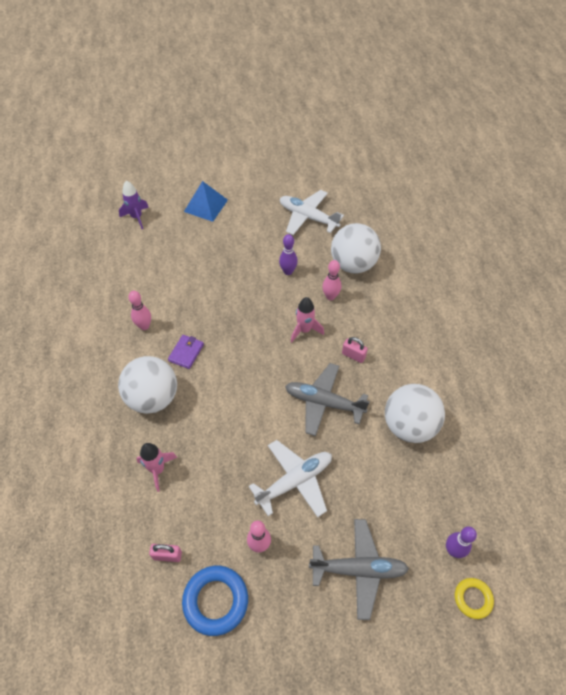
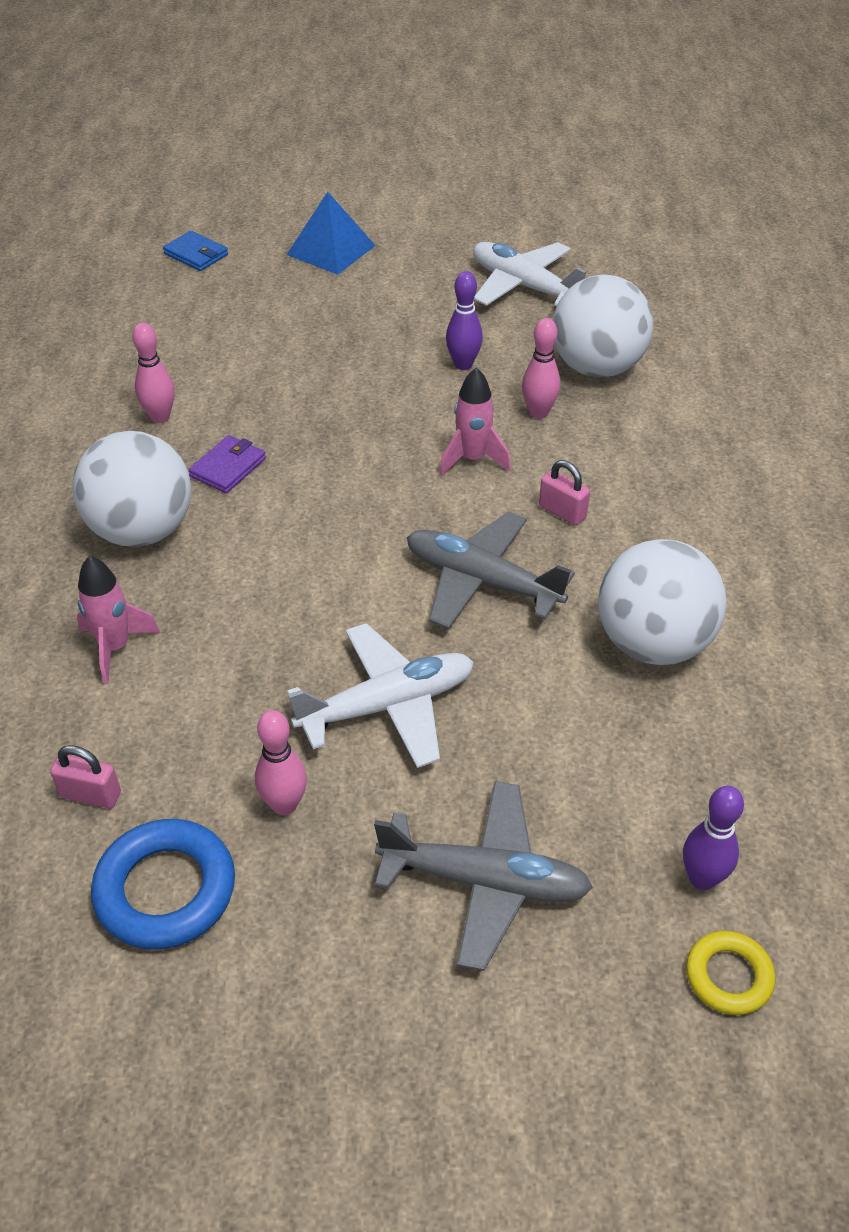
camera: 10 degrees right, 10 degrees down
purple rocket [119,181,149,229] -> blue wallet [163,231,228,271]

